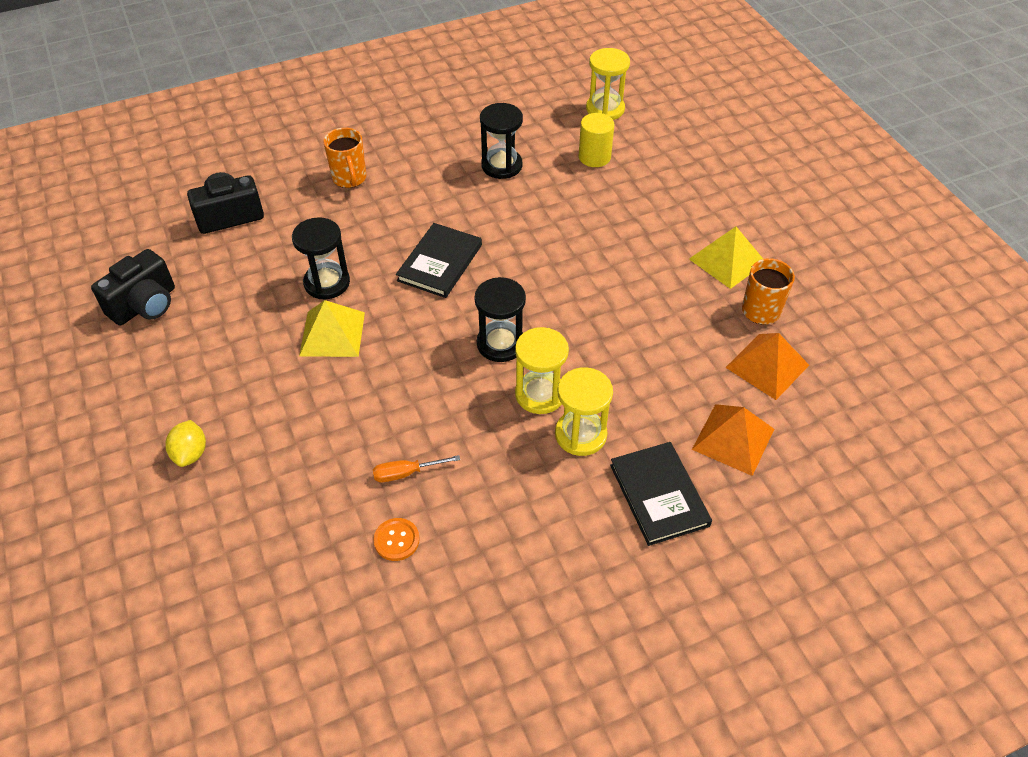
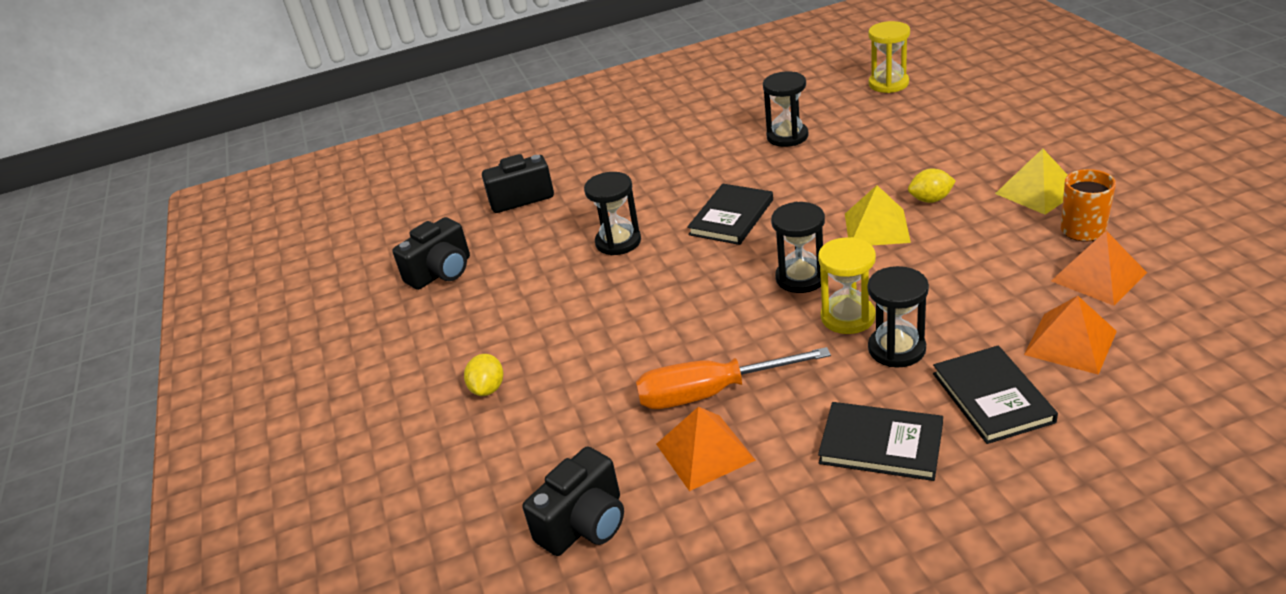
camera: 10 degrees right, 15 degrees down
yellow pyramid [299,300,365,357] -> yellow pyramid moved to [845,185,911,245]
orange mug [323,128,366,188] -> none
orange screwdriver [373,455,460,482] -> orange screwdriver [636,347,831,409], size x2.10
orange button [373,518,420,561] -> orange pyramid [656,406,756,491]
yellow hourglass [555,367,613,456] -> black hourglass [868,266,929,367]
yellow cylinder [579,113,614,167] -> none
none -> black camera [523,447,624,556]
none -> black book [818,402,943,481]
none -> yellow lemon [908,168,956,203]

